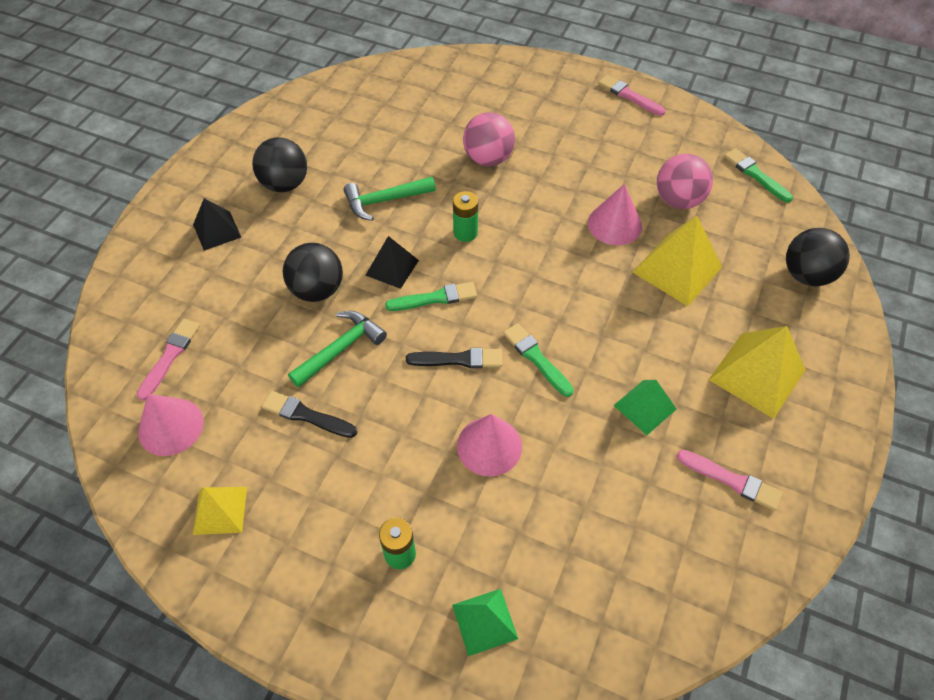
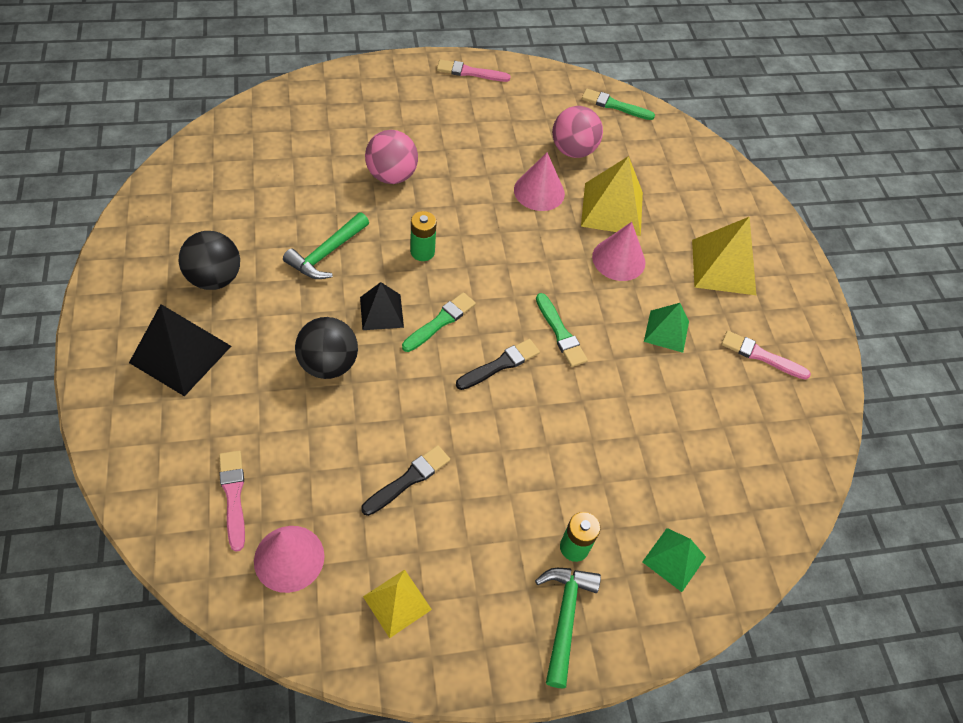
camera: 40 degrees left, 0 degrees up
black pyramid [193,198,241,251] -> black pyramid [129,304,231,396], size x1.63
black brush [262,391,357,438] -> black brush turned 150 degrees clockwise [361,445,450,516]
green hammer [288,311,387,388] -> green hammer moved to [535,568,601,688]
pink cone [457,414,522,476] -> pink cone moved to [592,222,645,281]
green brush [503,323,574,397] -> green brush turned 135 degrees counterclockwise [536,293,588,367]
pink brush [677,450,783,511] -> pink brush turned 150 degrees counterclockwise [721,331,811,380]
black ball [786,228,850,286] -> none

